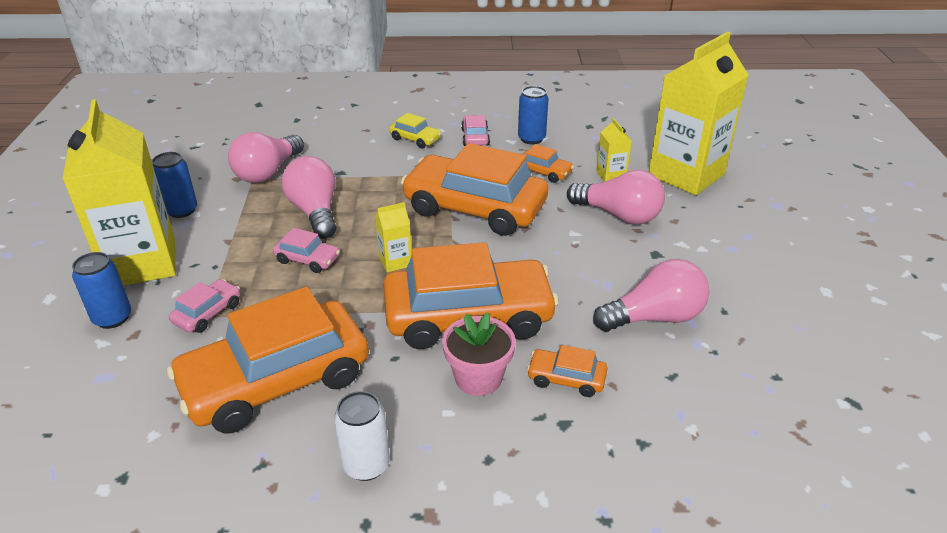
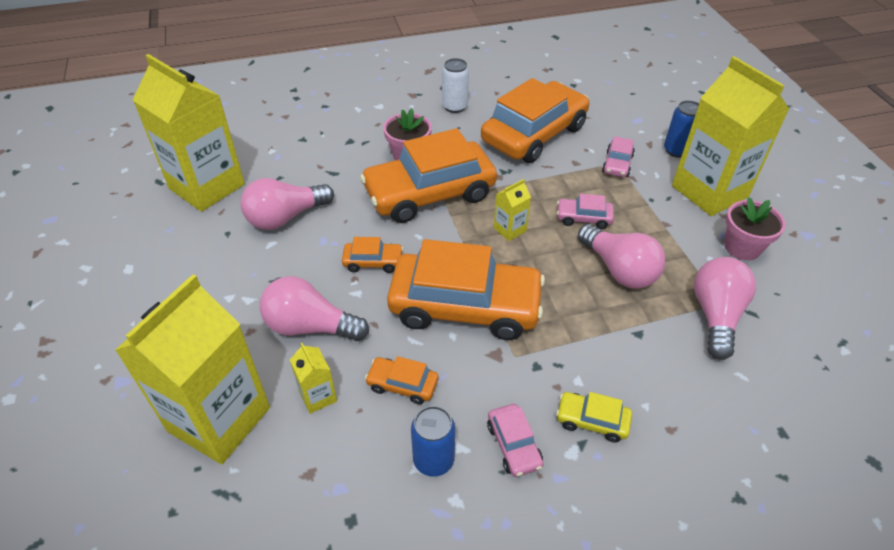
camera: 165 degrees right, 10 degrees up
blue can [152,152,197,218] -> pink flower pot [724,197,786,260]
orange car [527,345,608,397] -> orange car moved to [342,237,403,273]
none -> yellow carton [133,54,245,212]

